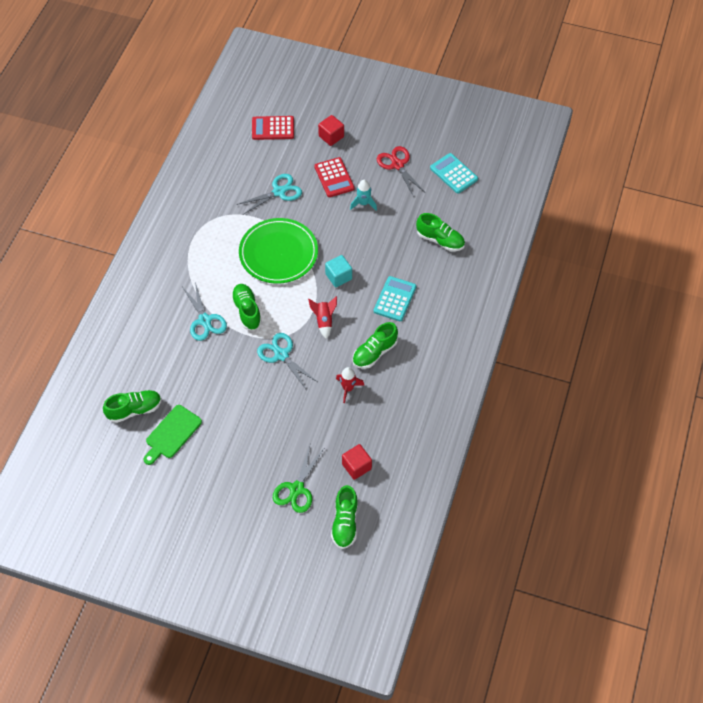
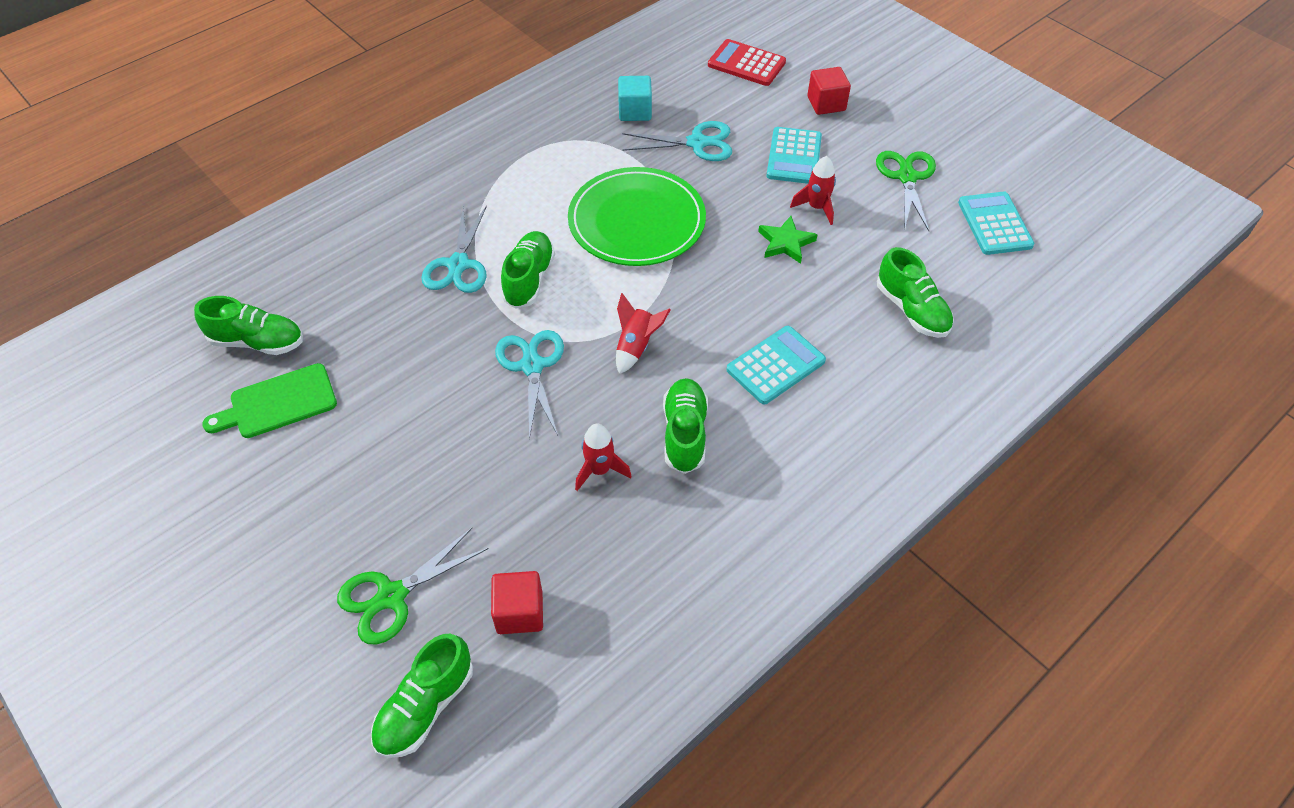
camera: 30 degrees right, 5 degrees down
red calculator [314,157,355,197] -> turquoise calculator [766,127,822,184]
turquoise cube [325,255,352,287] -> turquoise cube moved to [618,76,652,121]
turquoise rocket [350,180,377,211] -> red rocket [790,156,836,225]
green shoe [353,322,398,369] -> green shoe turned 105 degrees clockwise [663,378,708,474]
red scissors [377,146,426,197] -> green scissors [876,151,936,231]
none -> green star [758,216,818,264]

